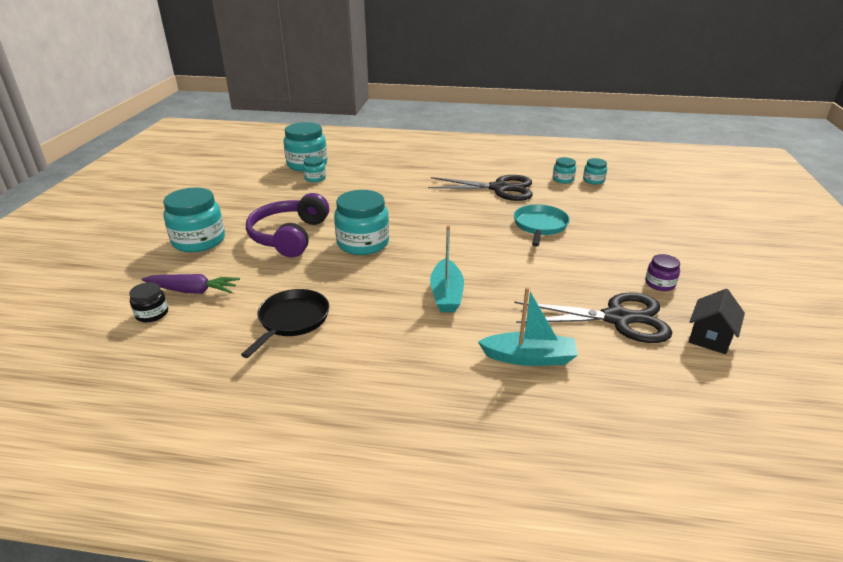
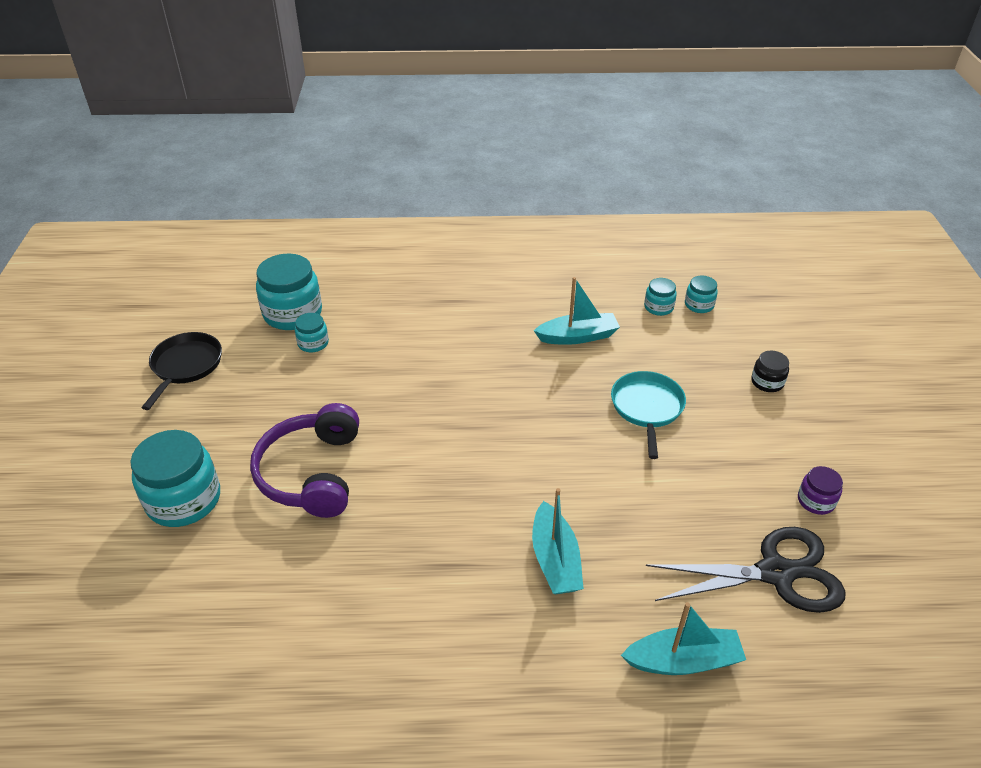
camera: 10 degrees left, 10 degrees up
black jar [129,282,168,322] -> black jar moved to [751,351,789,392]
purple carrot [142,274,240,294] -> none
black pan [241,289,329,358] -> black pan moved to [142,332,222,410]
turquoise jar [334,190,389,255] -> none
black scissors [428,175,533,201] -> turquoise boat [534,277,620,345]
black house [689,289,745,354] -> none

